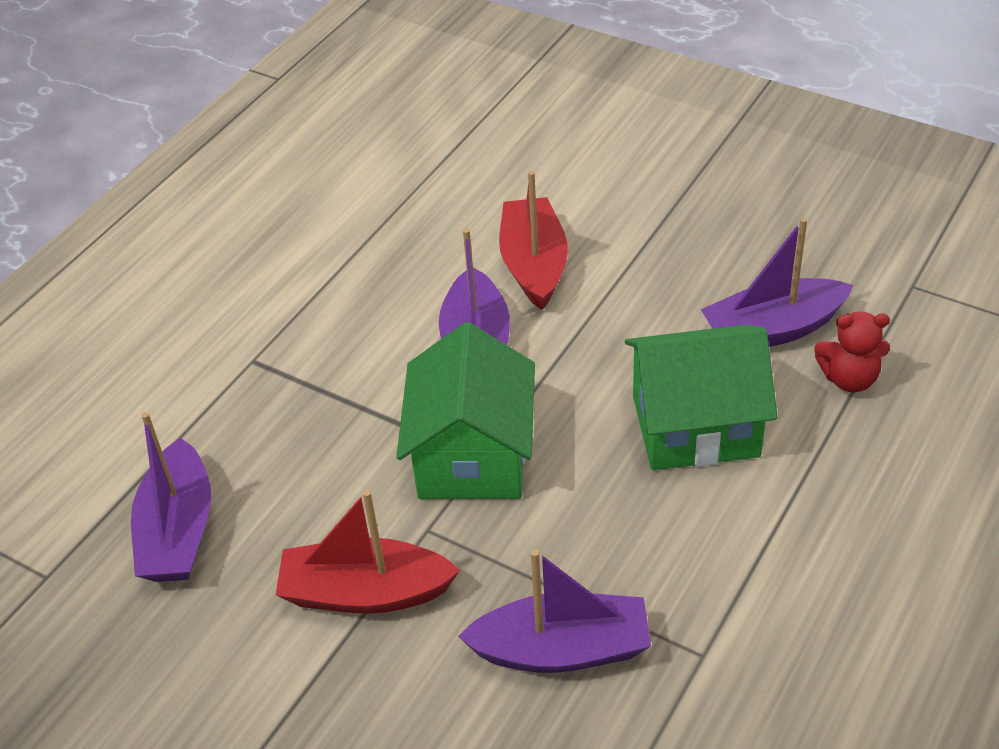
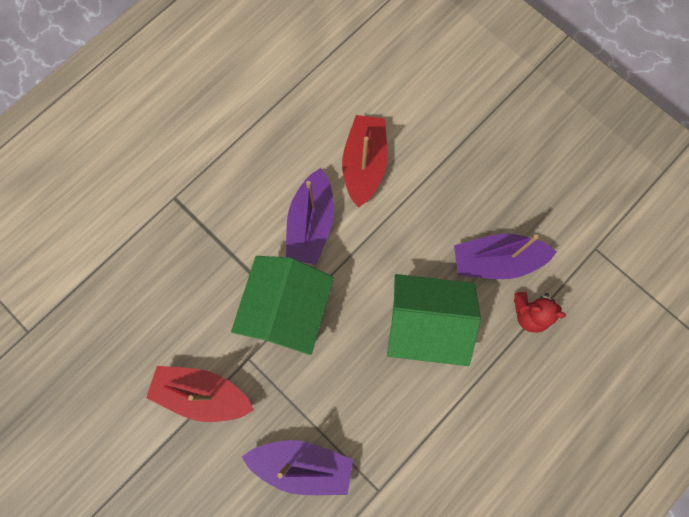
camera: 10 degrees right, 30 degrees up
purple boat [131,412,211,582] -> none

